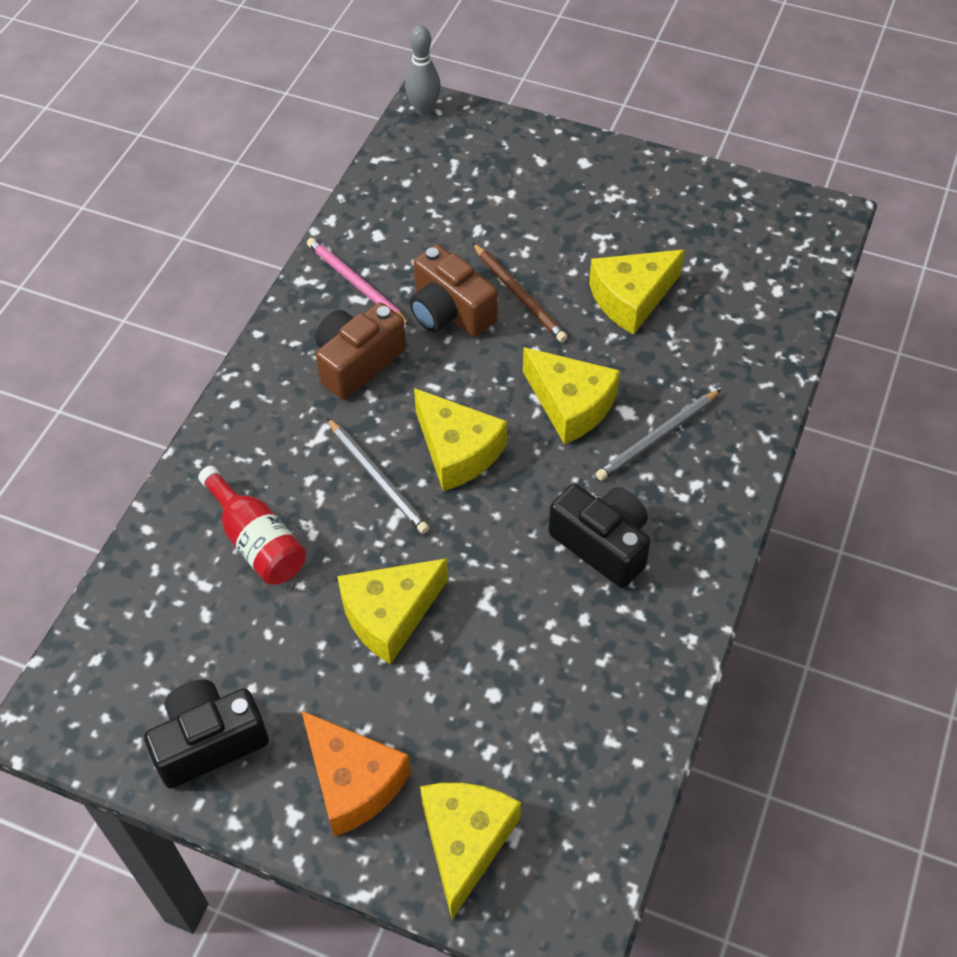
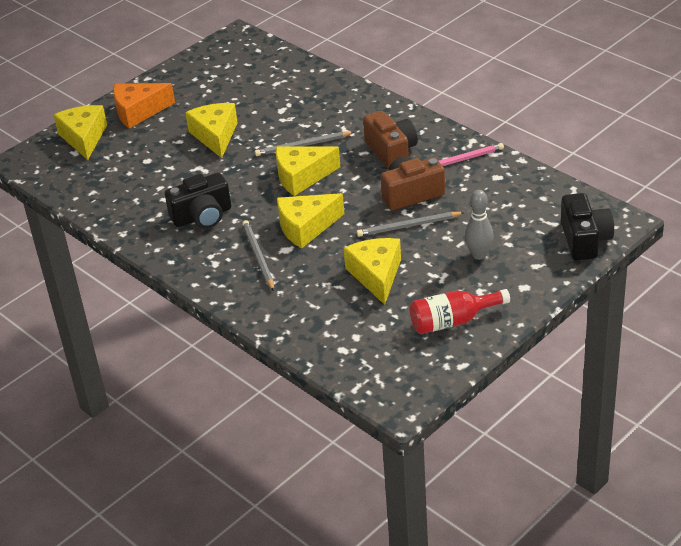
camera: 115 degrees right, 15 degrees down
black camera [144,679,269,789] -> black camera moved to [561,193,614,260]
red bottle [198,466,306,585] -> red bottle moved to [410,289,510,334]
grey bowling pin [405,25,441,116] -> grey bowling pin moved to [465,190,494,260]
yellow cheese [420,783,521,919] -> yellow cheese turned 135 degrees counterclockwise [54,105,107,160]
brown pencil [472,243,567,342] -> grey pencil [356,212,465,237]

